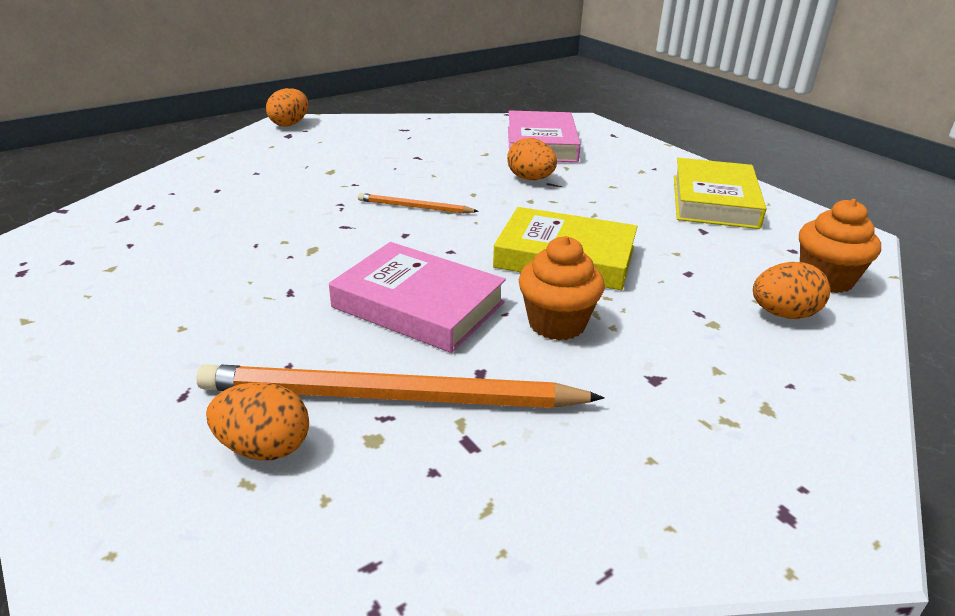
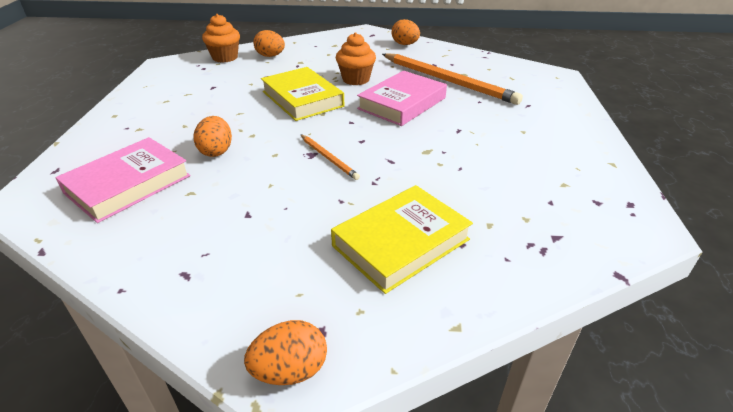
camera: 140 degrees left, 5 degrees up
orange egg [206,382,309,460] -> orange egg moved to [392,19,420,45]
pink book [329,242,506,353] -> pink book turned 60 degrees clockwise [357,71,447,126]
yellow book [674,158,767,229] -> yellow book moved to [331,185,473,294]

